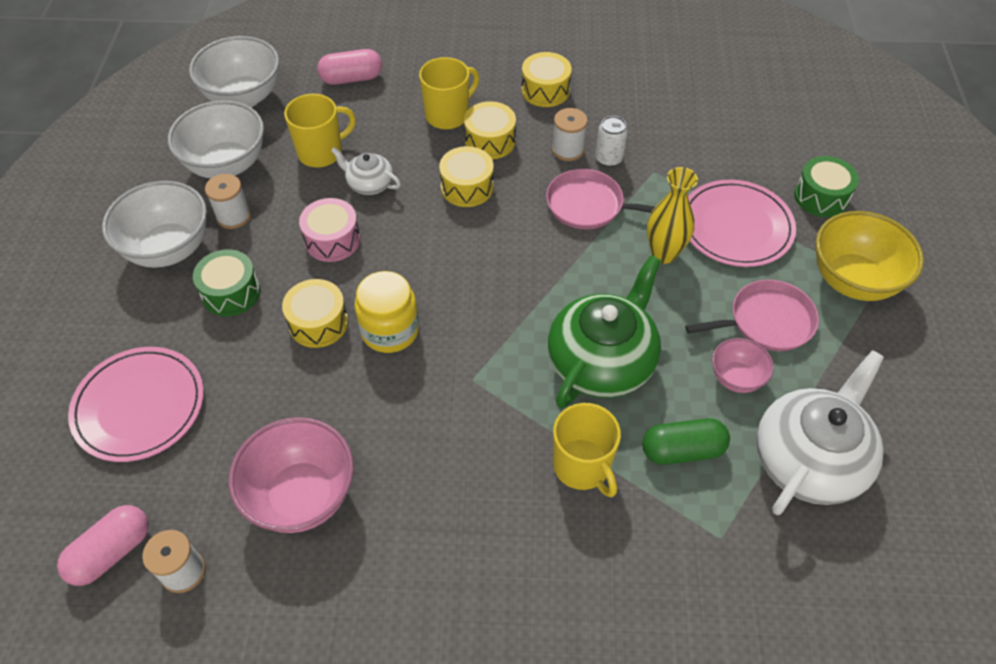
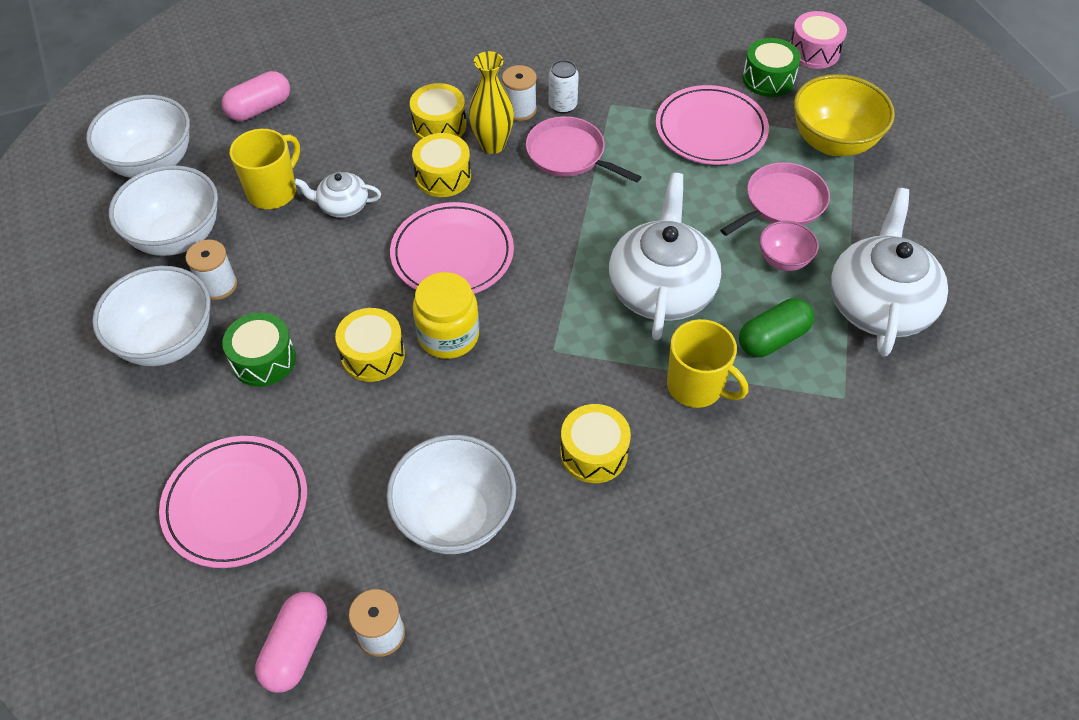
camera: 25 degrees left, 0 degrees up
pink bowl [229,417,354,533] -> white bowl [386,435,516,554]
pink drum [299,198,360,262] -> pink drum moved to [790,11,847,69]
yellow mug [419,57,479,129] -> none
yellow drum [521,52,572,107] -> yellow drum moved to [560,404,631,483]
pink pan [546,169,655,229] -> pink pan turned 45 degrees clockwise [526,116,641,183]
green teapot [548,255,661,408] -> white teapot [609,173,721,340]
yellow vase [647,167,698,264] -> yellow vase moved to [469,51,514,154]
none -> pink plate [390,202,514,294]

